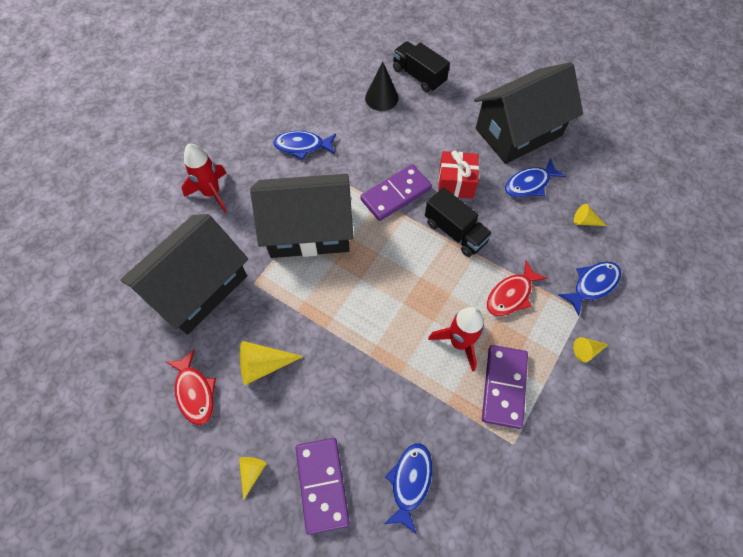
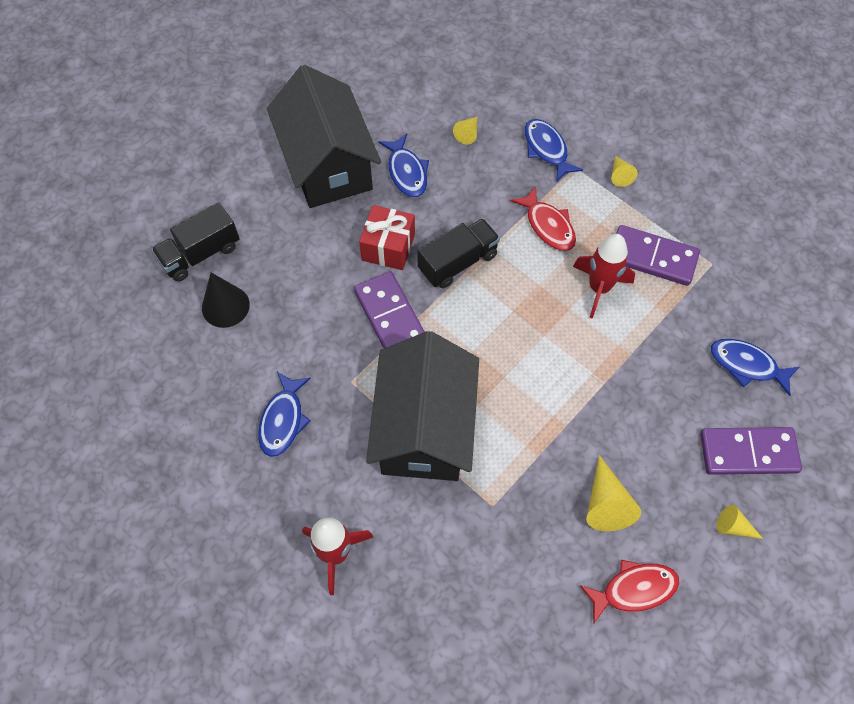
camera: 80 degrees left, 0 degrees up
black house [120,214,248,335] -> none

